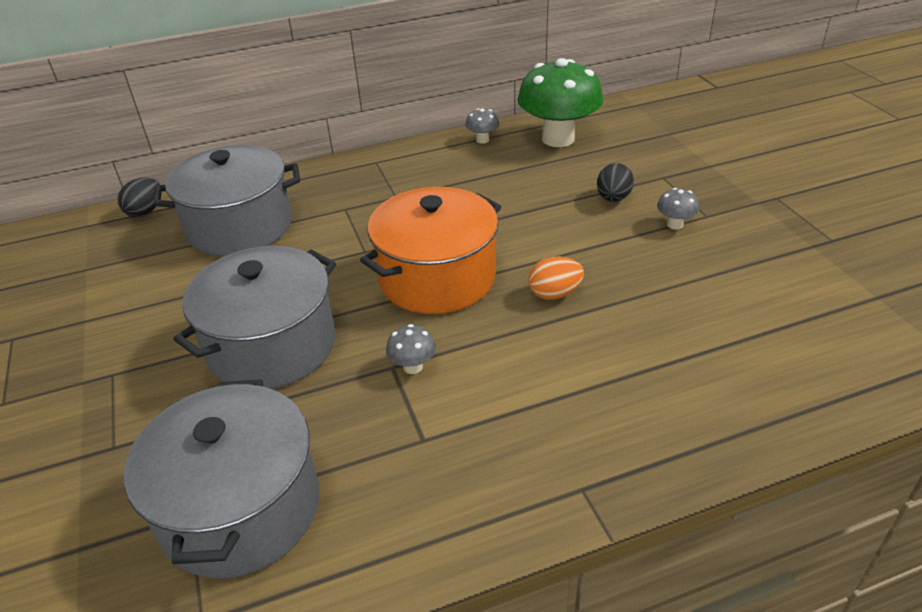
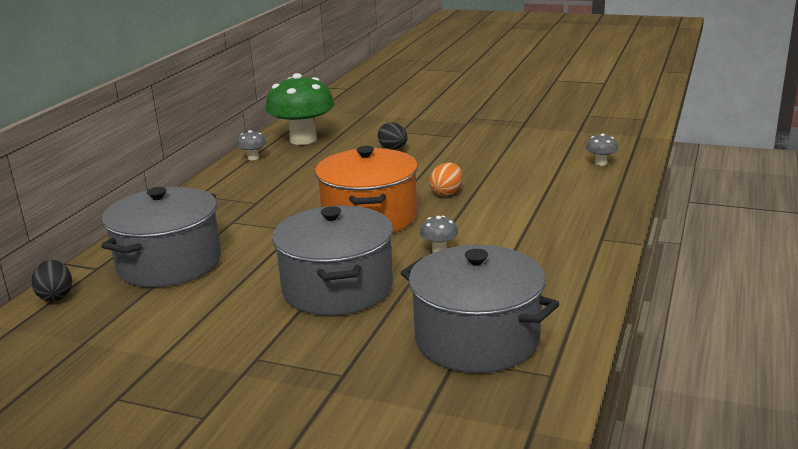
camera: 50 degrees left, 15 degrees down
grey mushroom [657,188,699,229] -> grey mushroom moved to [586,134,618,166]

